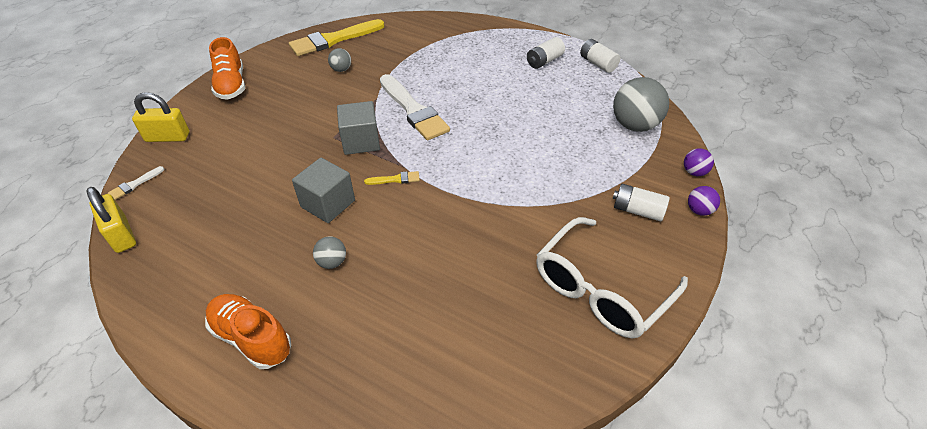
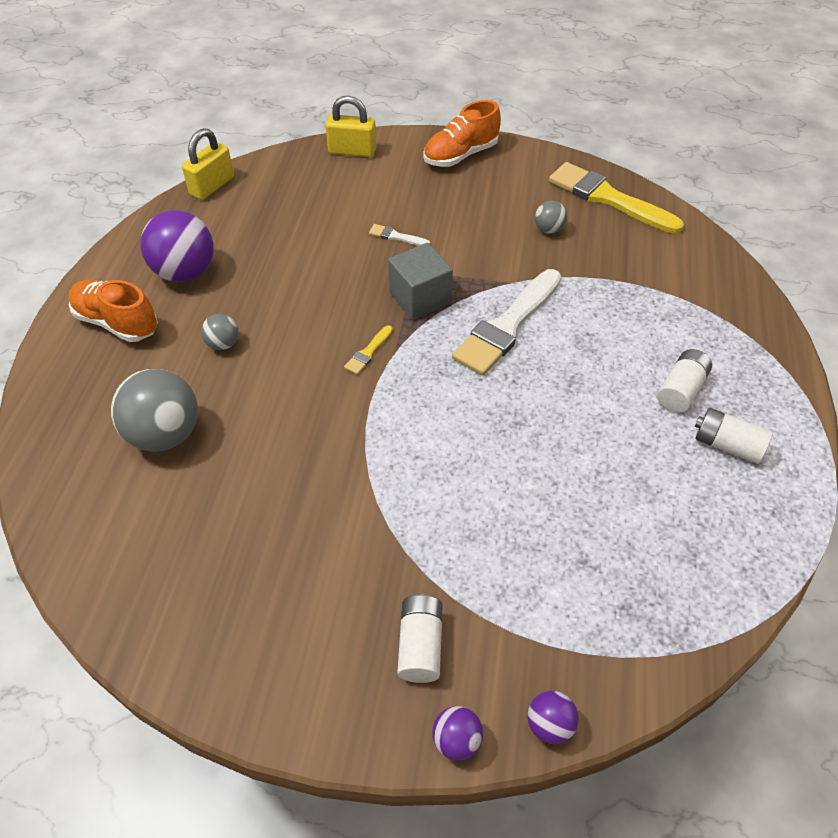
camera: 70 degrees right, 5 degrees up
white brush [108,166,164,200] -> white brush moved to [369,224,430,246]
yellow padlock [132,92,190,142] -> yellow padlock turned 60 degrees counterclockwise [325,96,376,157]
orange shoe [205,294,291,369] -> orange shoe turned 75 degrees counterclockwise [69,280,158,342]
grey cube [292,158,355,223] -> none
yellow brush [364,171,420,185] -> yellow brush turned 60 degrees clockwise [344,325,393,375]
white glasses [536,217,688,339] -> none
white battery [580,39,620,73] -> white battery moved to [657,349,712,413]
grey ball [613,77,669,132] -> grey ball moved to [111,369,198,452]
none -> purple ball [140,210,214,282]

